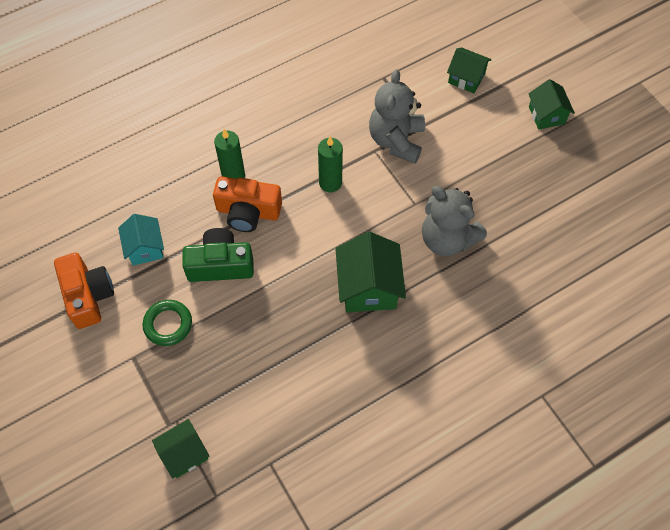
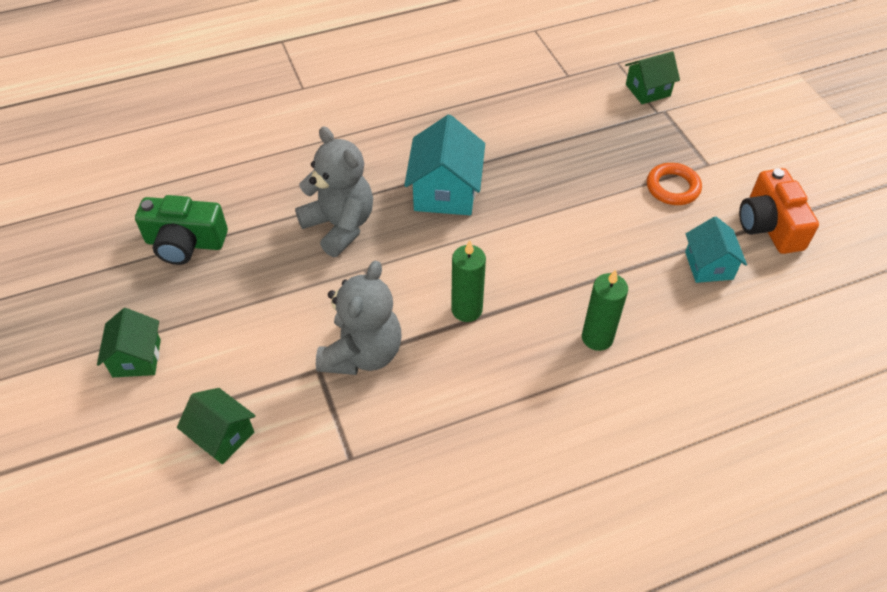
camera: 170 degrees left, 10 degrees down
green ring [142,300,192,346] -> orange ring [647,163,702,205]
green camera [182,228,254,282] -> green camera moved to [135,195,228,265]
orange camera [213,176,282,232] -> none
green house [335,232,406,312] -> turquoise house [404,115,485,215]

